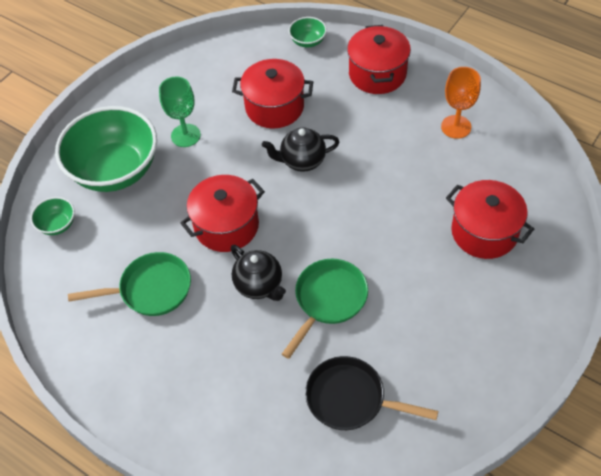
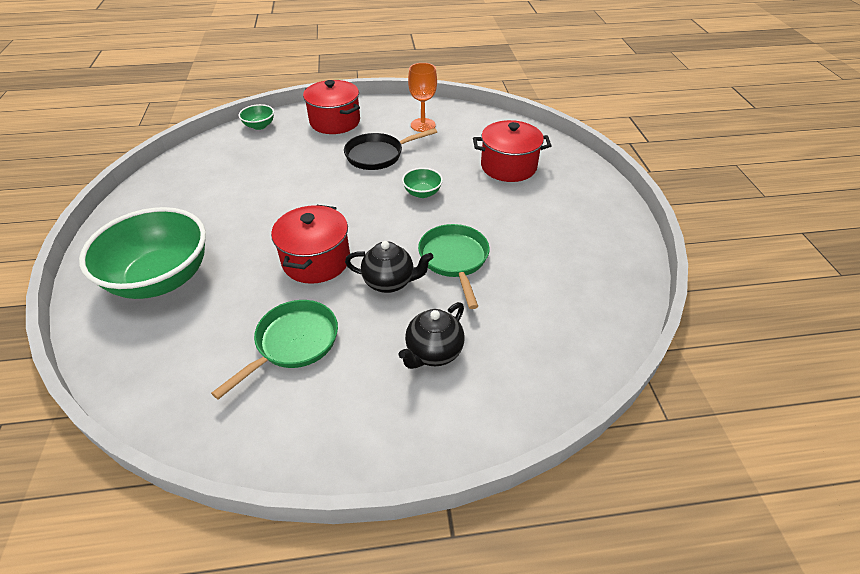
camera: 45 degrees left, 10 degrees down
green bowl [30,197,75,235] -> green bowl moved to [402,168,443,198]
green goblet [159,76,201,147] -> none
red pot [232,59,313,128] -> none
black teapot [262,127,339,172] -> black teapot moved to [399,302,465,369]
black pan [305,356,438,430] -> black pan moved to [344,128,437,170]

